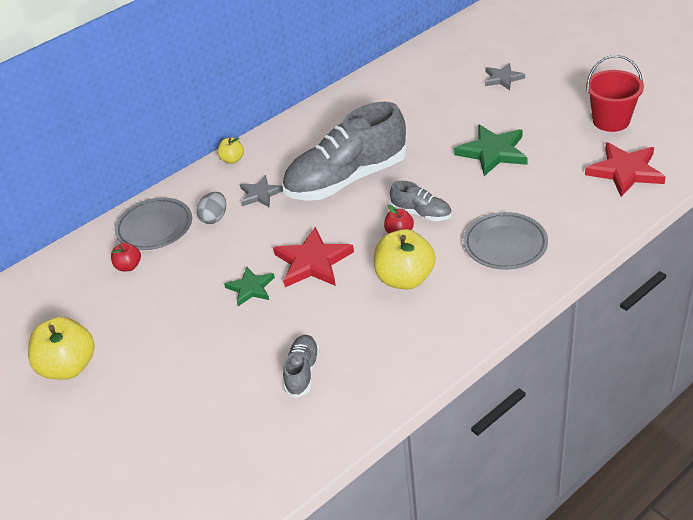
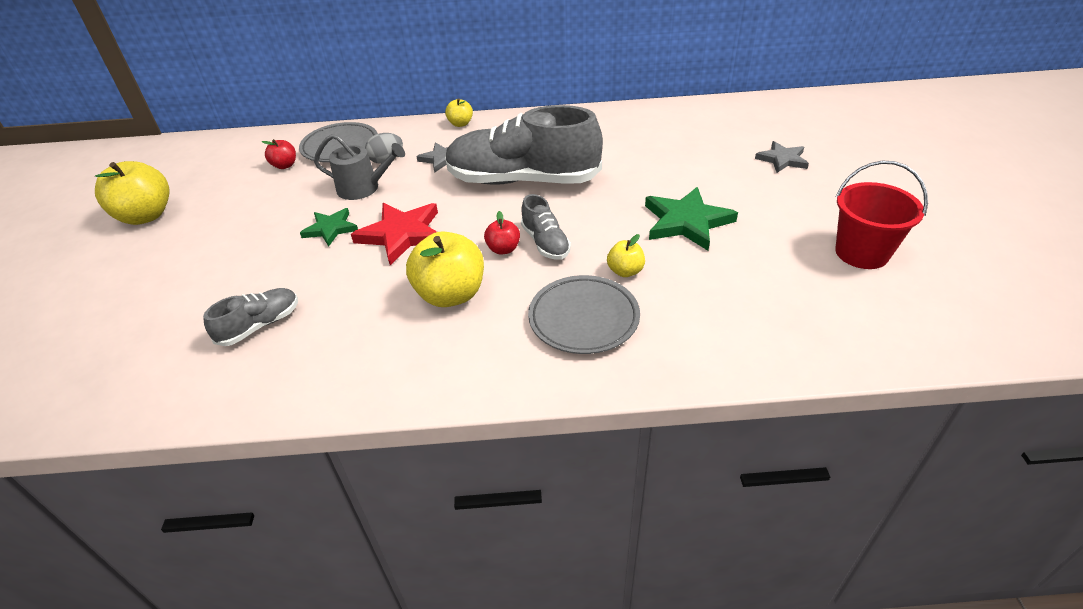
camera: 35 degrees right, 0 degrees up
red star [585,142,666,197] -> none
none -> grey watering can [314,134,405,200]
none -> yellow apple [607,234,645,277]

